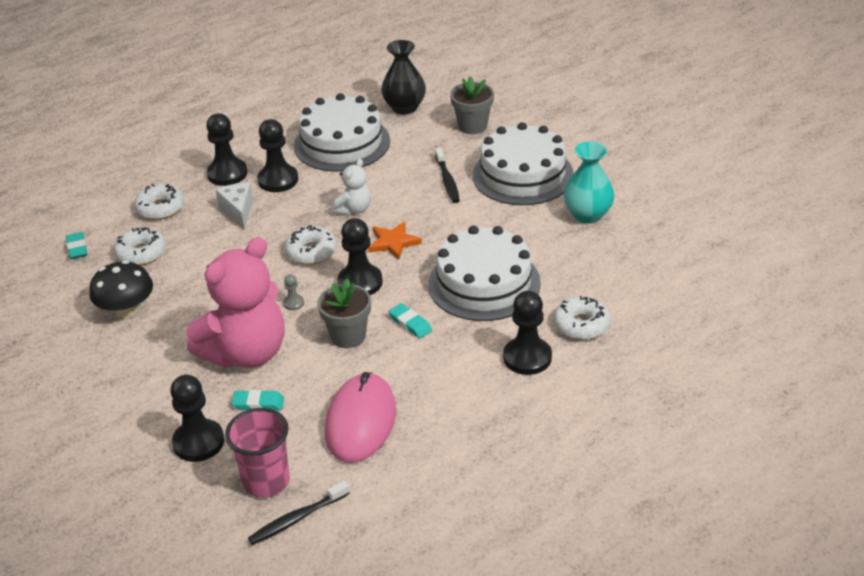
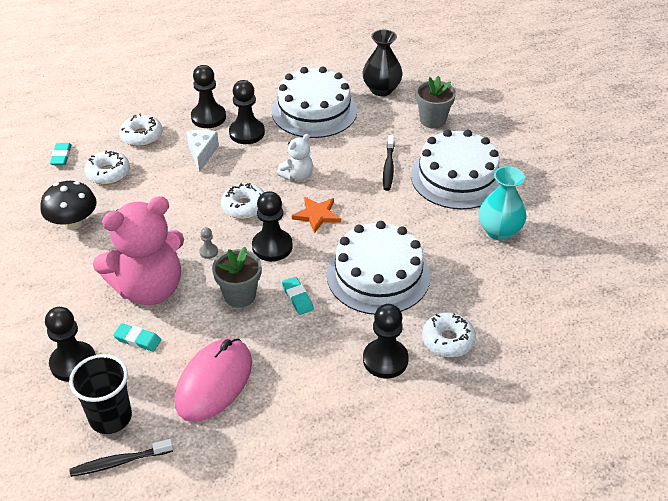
camera: 15 degrees right, 5 degrees up
pink cup [225,408,290,498] -> black cup [69,354,132,434]

